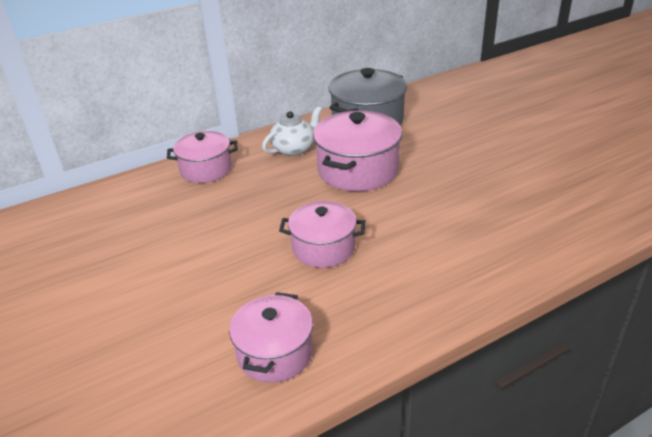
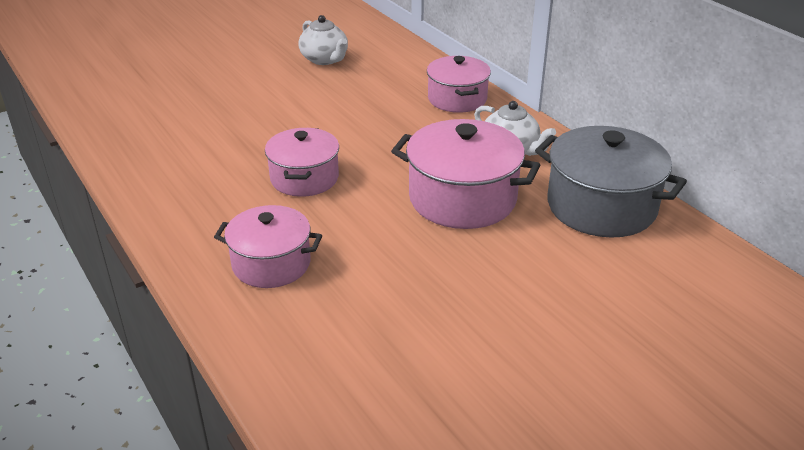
camera: 85 degrees right, 0 degrees up
pink pot [229,292,313,383] -> pink pot moved to [214,205,322,288]
none -> white teapot [298,15,348,65]

